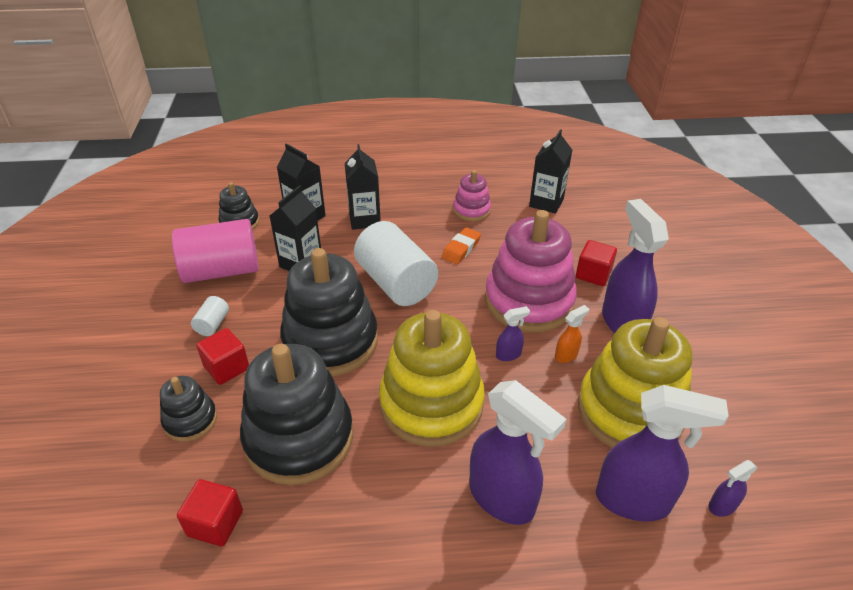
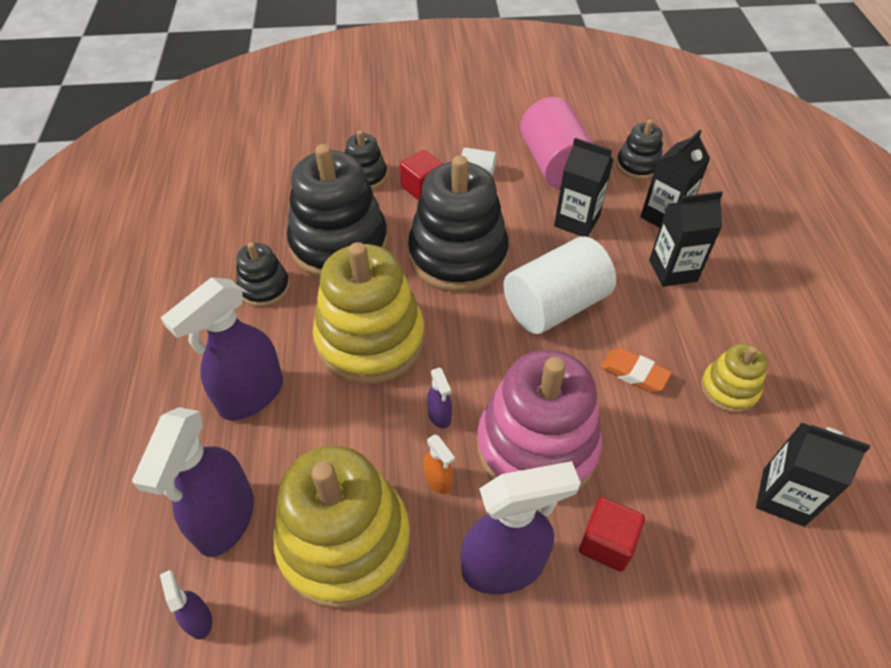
camera: 90 degrees right, 10 degrees up
red cube [177,479,243,547] -> none
pink stacking toy [453,170,491,221] -> yellow stacking toy [701,343,768,413]
none -> black stacking toy [236,242,290,307]

